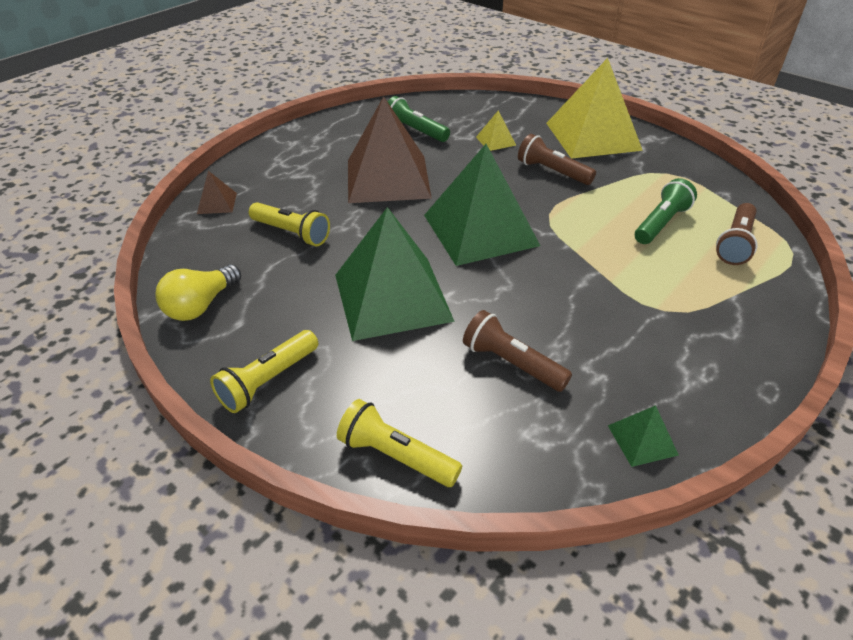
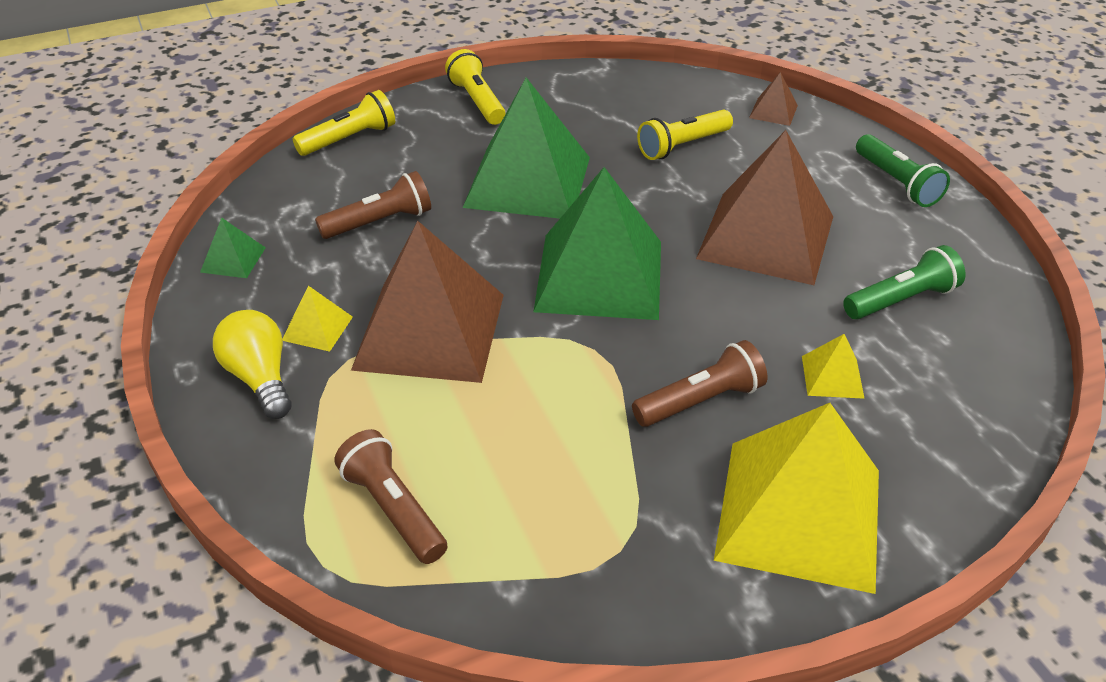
camera: 115 degrees right, 0 degrees up
yellow light bulb [155,264,241,321] -> yellow light bulb moved to [213,310,292,419]
green flashlight [635,178,697,244] -> green flashlight moved to [856,134,950,207]
none -> yellow pyramid [282,286,353,352]
none -> brown pyramid [351,221,504,383]

